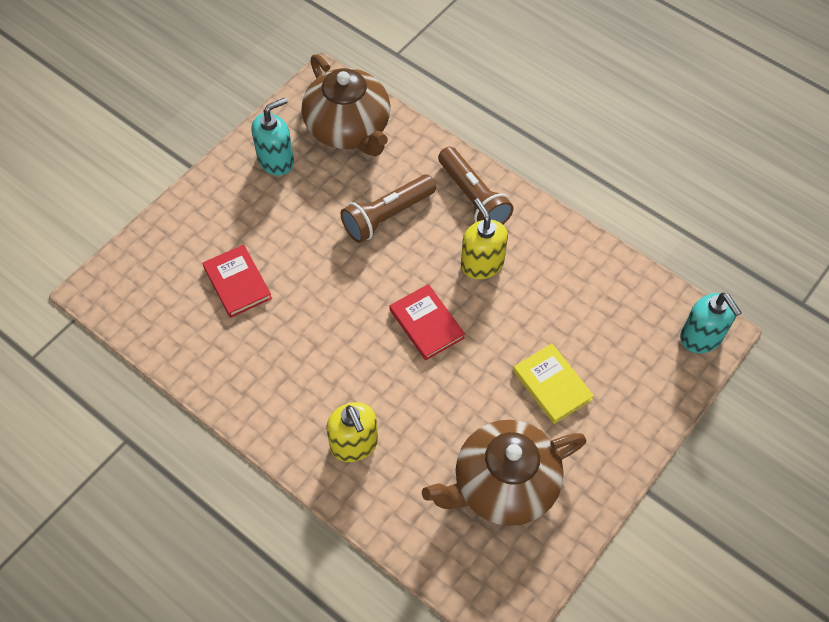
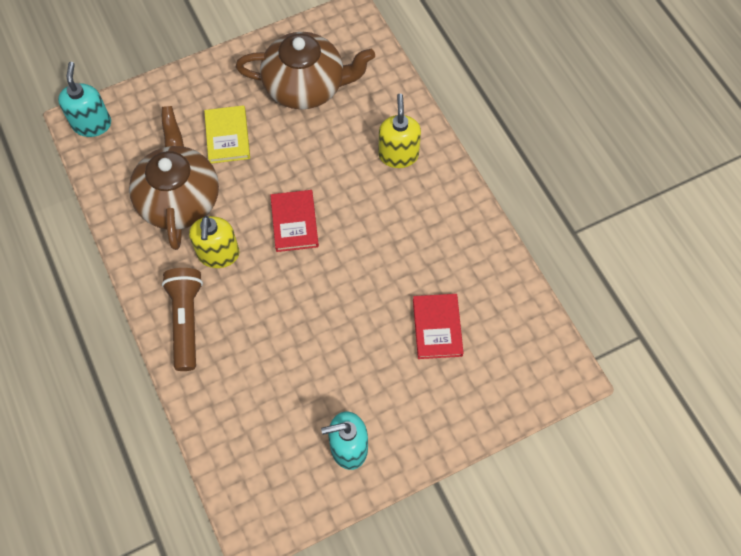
camera: 155 degrees left, 5 degrees up
brown teapot [302,54,390,156] -> brown teapot moved to [129,106,219,250]
brown flashlight [340,175,436,243] -> none

